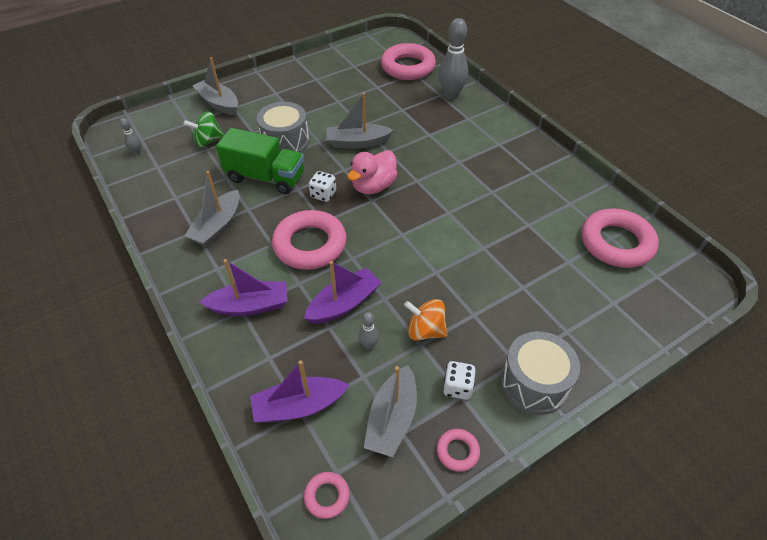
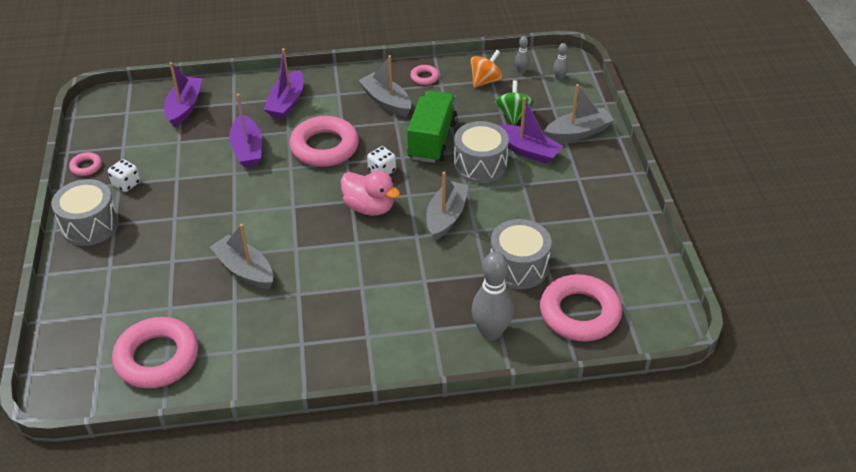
camera: 115 degrees right, 5 degrees down
green truck [216,128,304,194] -> green truck turned 150 degrees clockwise [407,91,458,163]
pink ring [304,472,350,519] -> pink ring moved to [410,65,439,85]
pink duck [347,150,398,194] -> pink duck turned 150 degrees clockwise [341,170,400,216]
grey bowling pin [359,312,379,349] -> grey bowling pin moved to [553,43,568,80]
grey boat [364,365,417,457] -> grey boat moved to [210,224,273,289]
orange spinning top [404,299,447,341] -> orange spinning top moved to [471,50,503,88]
none -> grey drum [490,219,552,289]
none -> purple boat [499,97,563,164]

